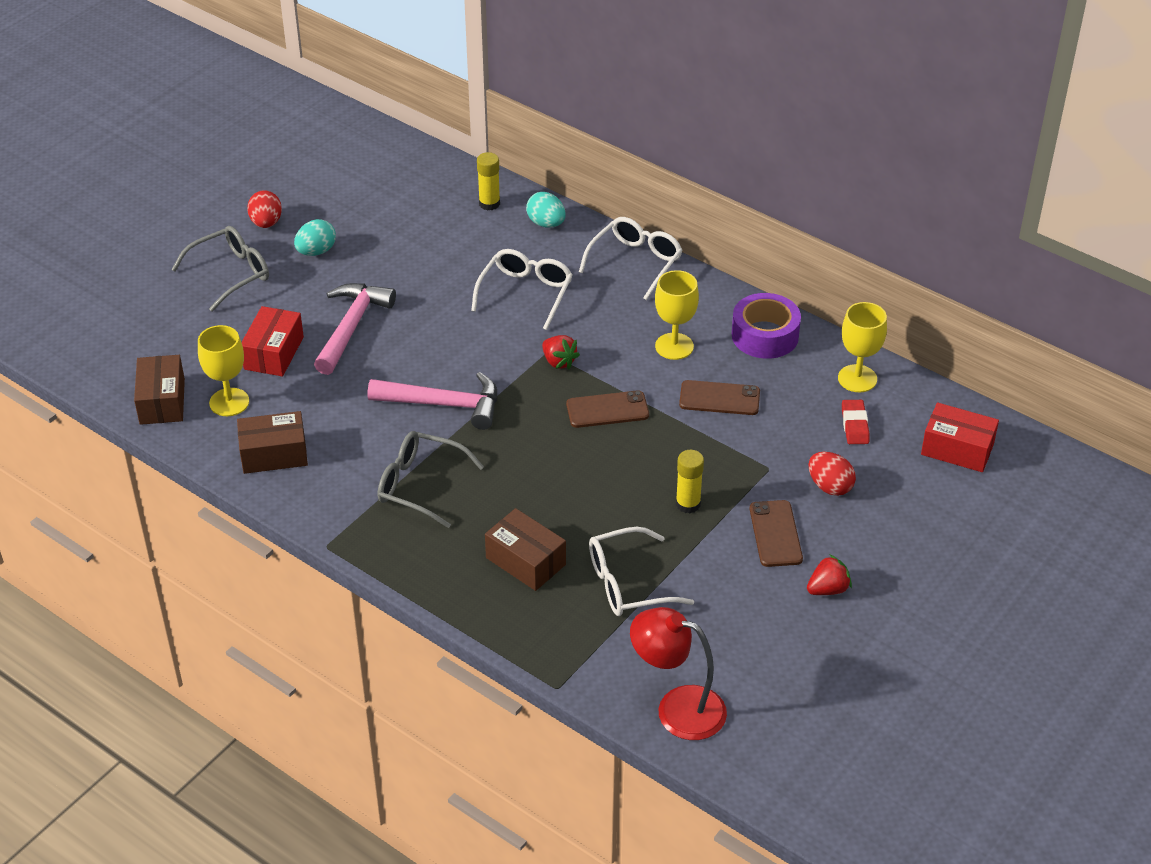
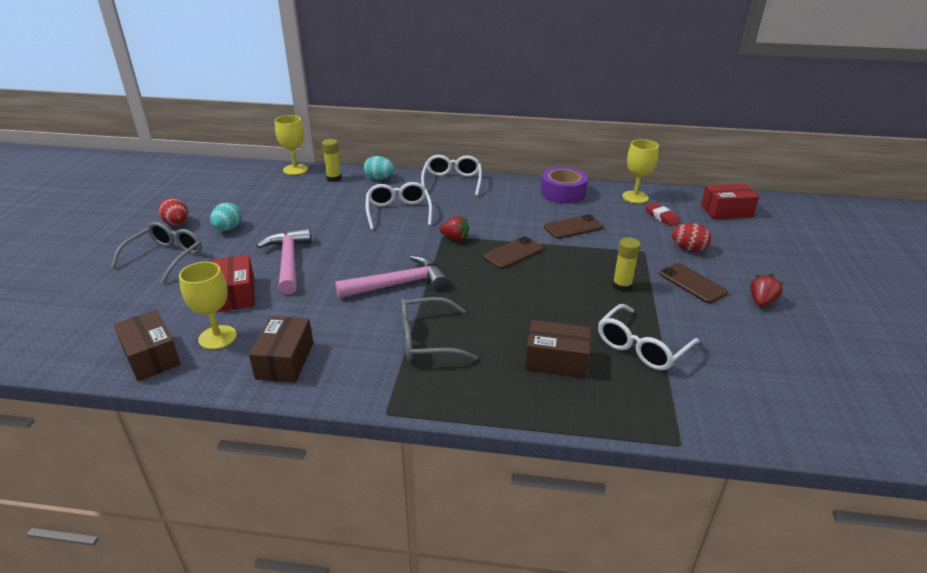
camera: 30 degrees left, 10 degrees down
brown box [237,411,308,474] -> brown box turned 45 degrees counterclockwise [249,316,313,383]
red lamp [630,607,727,740] -> none
yellow goblet [655,270,699,360] -> yellow goblet moved to [275,115,308,175]

